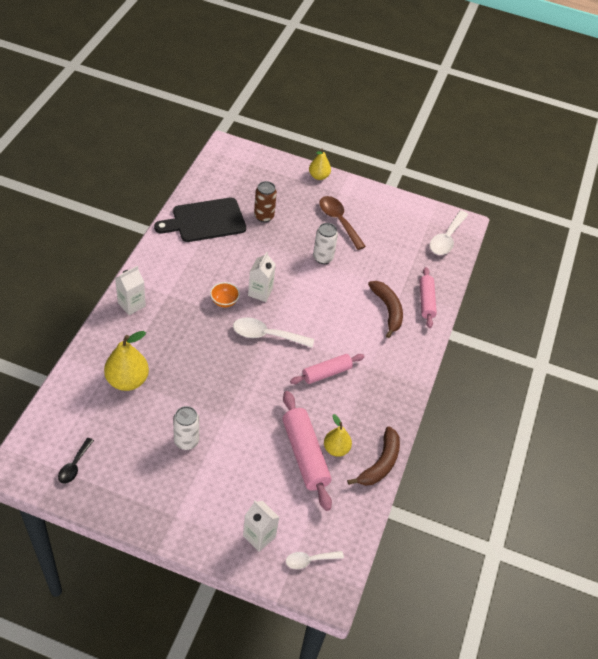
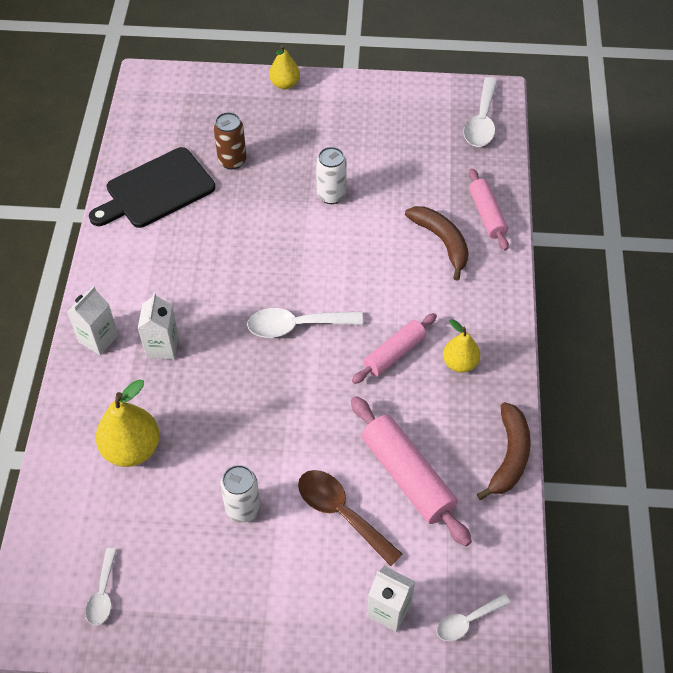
camera: 10 degrees left, 5 degrees up
black spoon [58,438,94,484] -> white spoon [86,548,117,626]
orange bowl [210,282,240,307] -> none
white carton [248,252,276,302] -> white carton moved to [138,292,179,360]
brown spoon [319,196,366,250] -> brown spoon moved to [298,470,402,566]
yellow pear [324,414,352,457] -> yellow pear moved to [443,319,480,373]

